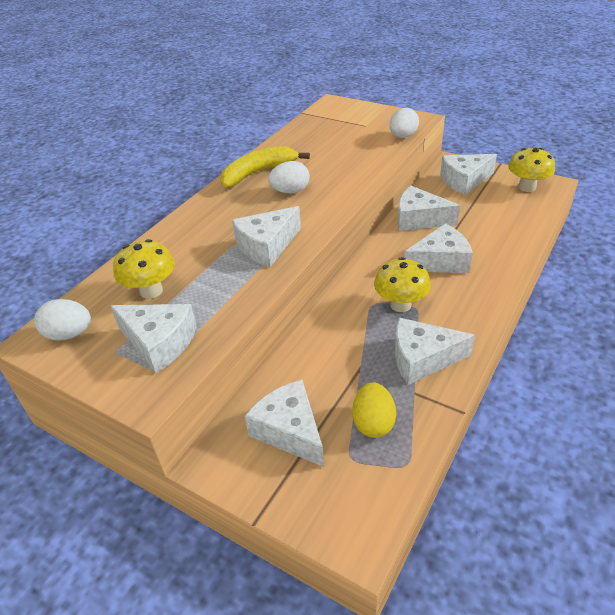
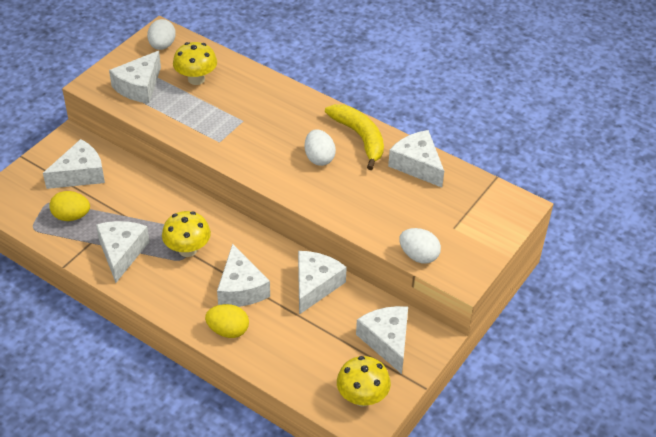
camera: 90 degrees right, 5 degrees up
white cheese [232,206,301,267] -> white cheese moved to [388,130,444,187]
none -> yellow egg [205,304,249,338]

